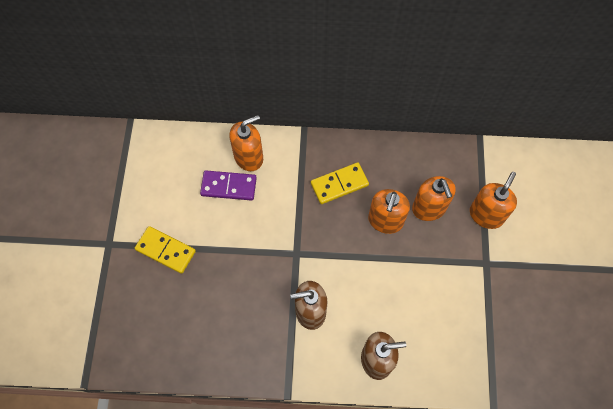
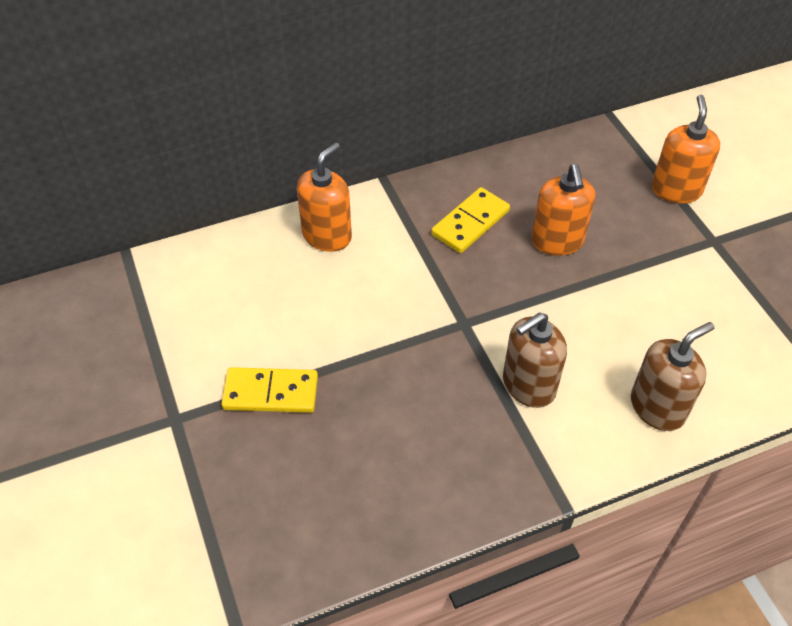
camera: 25 degrees left, 15 degrees down
purple domino [200,170,257,201] -> none
orange soap dispenser [412,176,456,221] -> none

